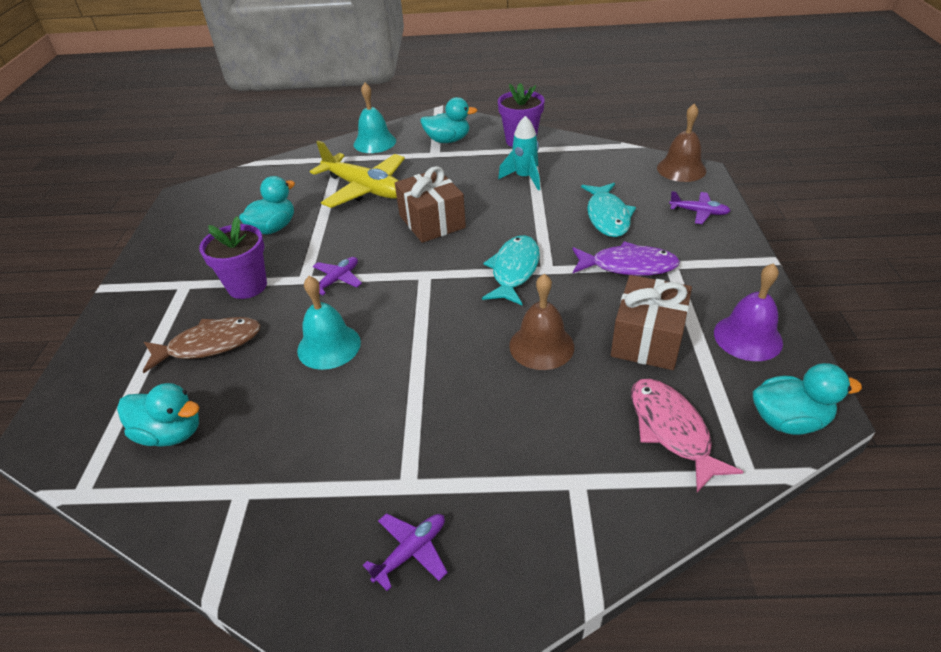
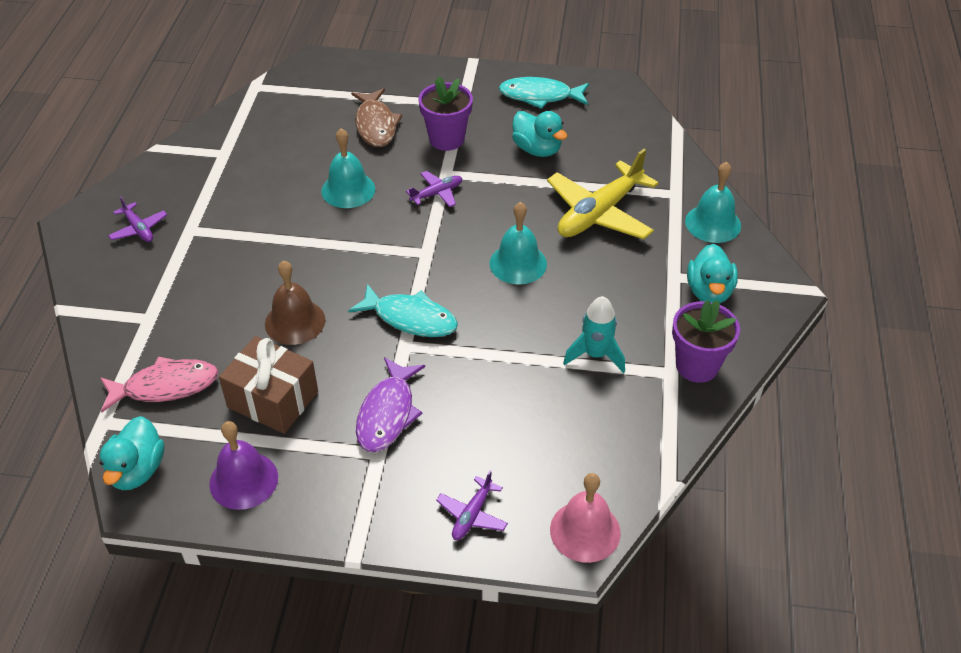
camera: 95 degrees right, 5 degrees up
turquoise duck [117,383,200,447] -> none
purple plane [313,257,362,295] -> purple plane turned 75 degrees counterclockwise [406,171,462,207]
brown gift [395,166,466,243] -> turquoise bell [490,202,547,285]
turquoise fish [581,183,636,237] -> turquoise fish moved to [499,77,589,109]
brown bell [657,104,706,182] -> pink bell [550,473,621,563]

